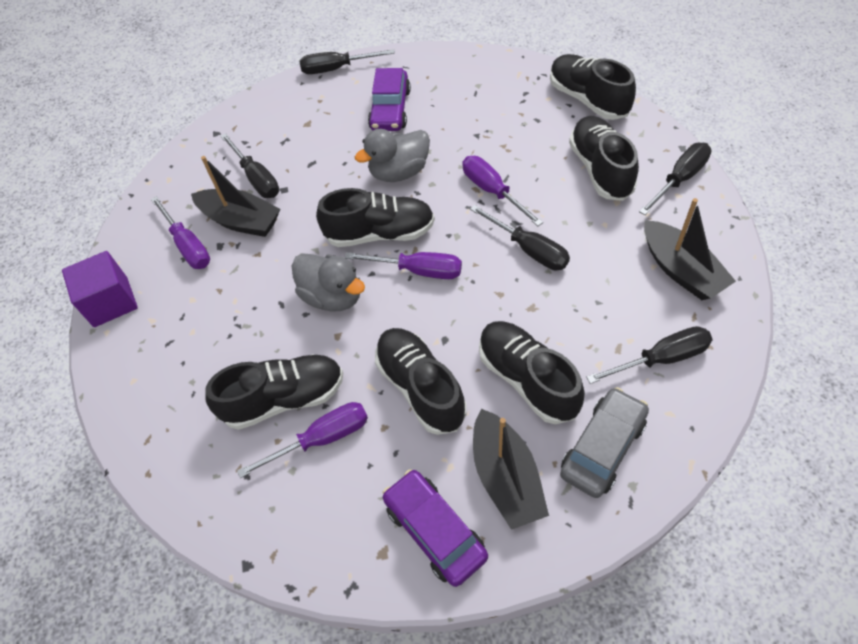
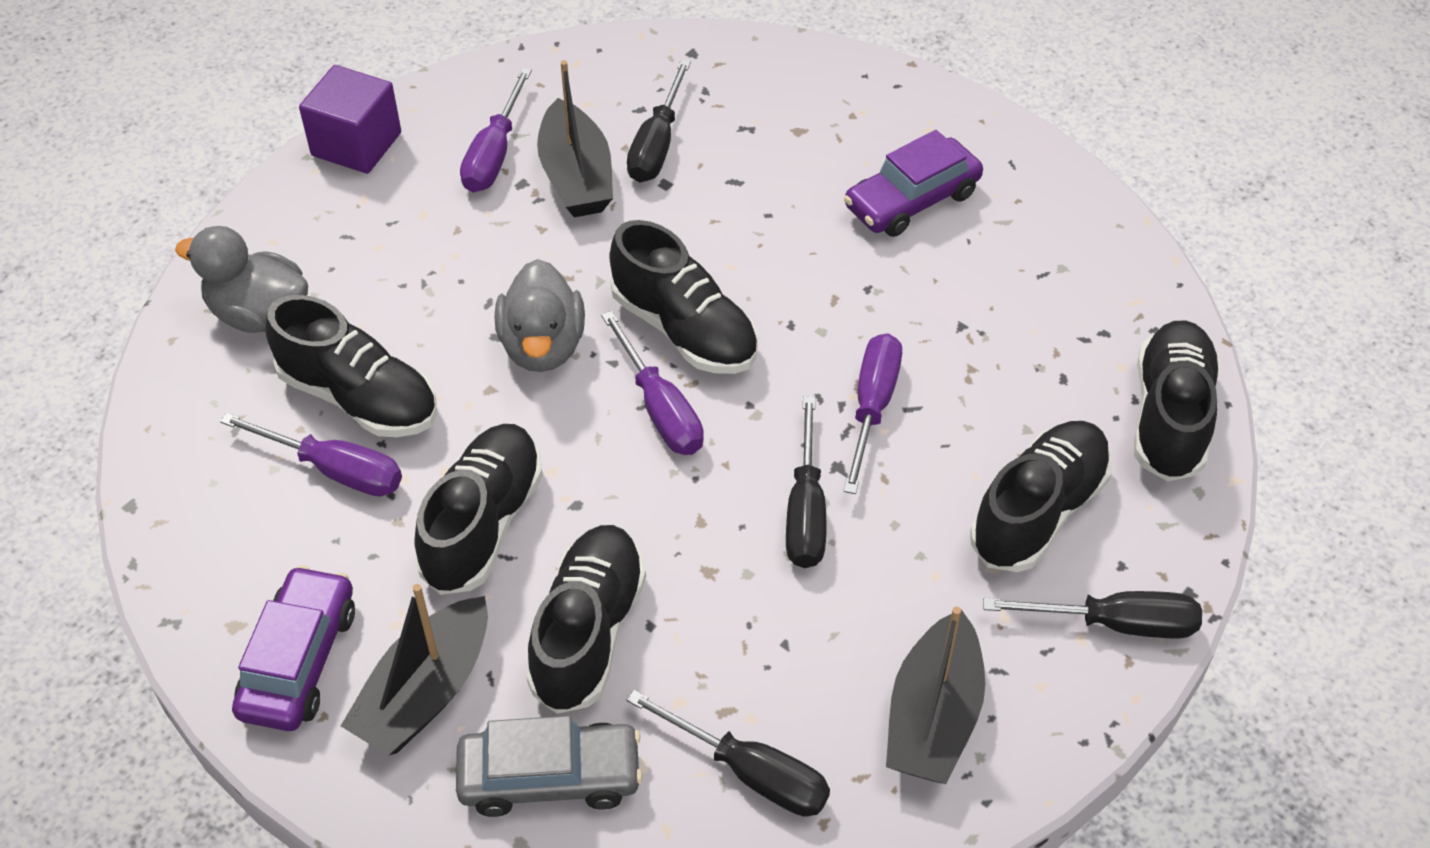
camera: 45 degrees right, 5 degrees down
black screwdriver [300,49,395,74] -> none
grey duck [355,129,430,182] -> grey duck moved to [175,226,308,333]

